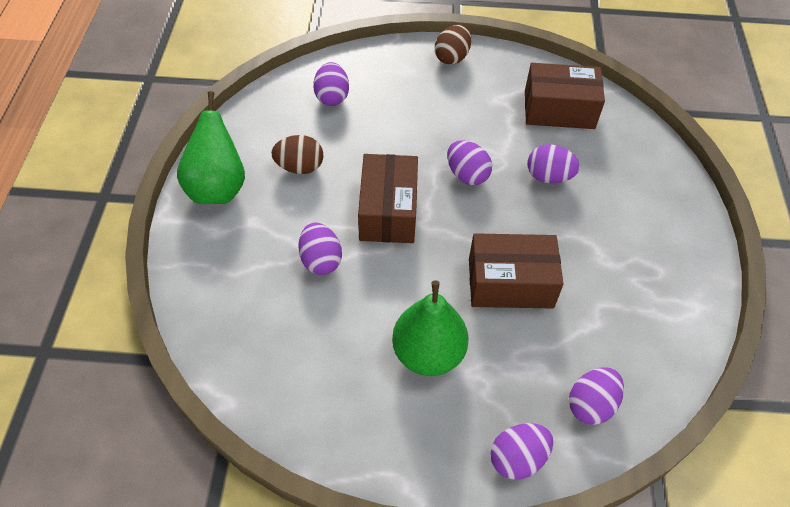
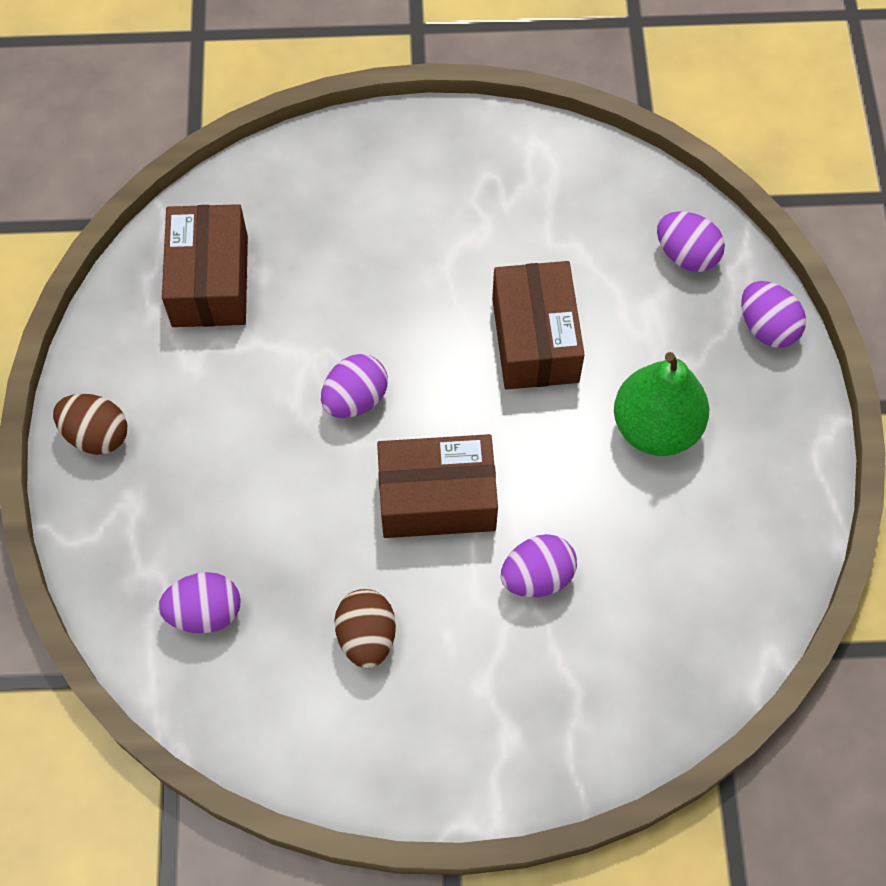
camera: 95 degrees left, 10 degrees up
green pear [177,91,245,204] -> none
purple egg [527,144,580,183] -> none

